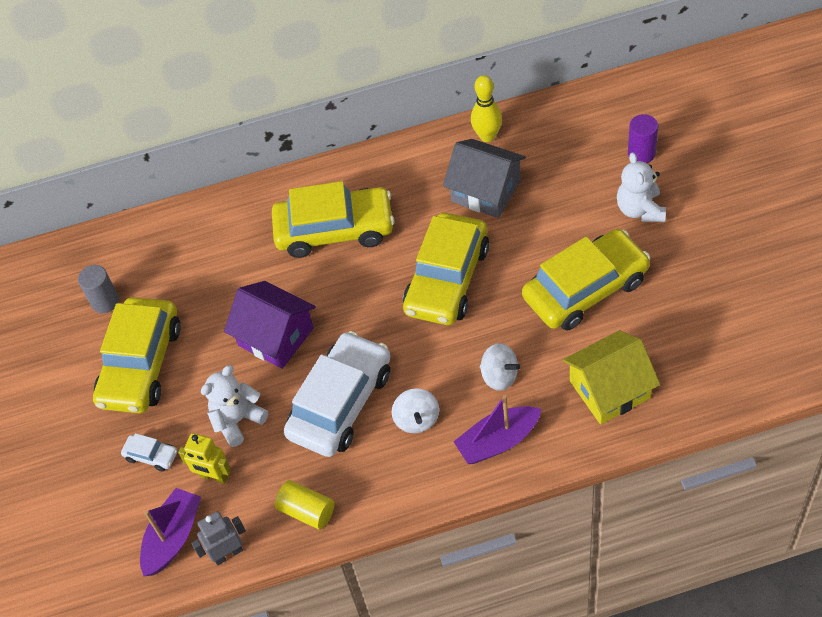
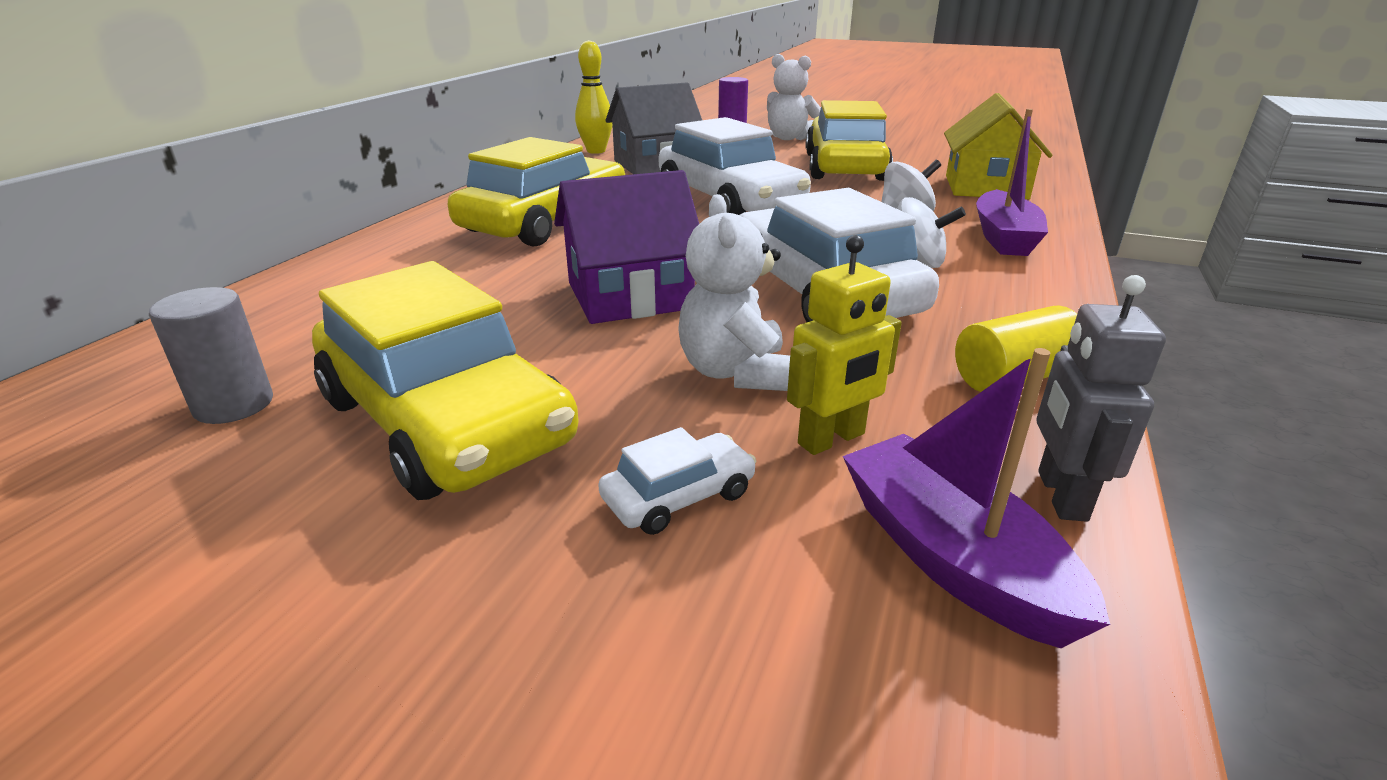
camera: 60 degrees left, 25 degrees down
yellow car [403,213,489,325] -> white car [658,117,811,215]

